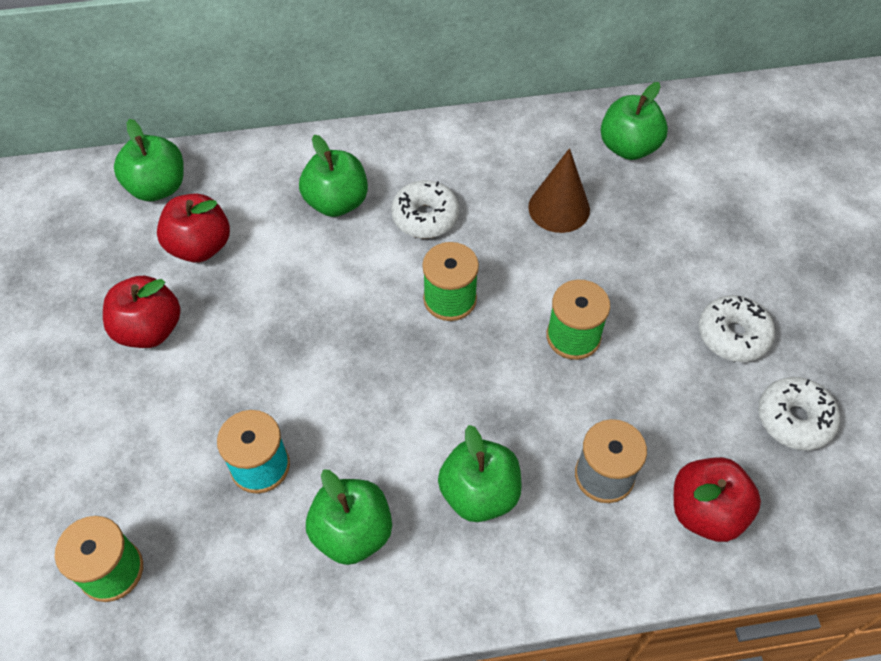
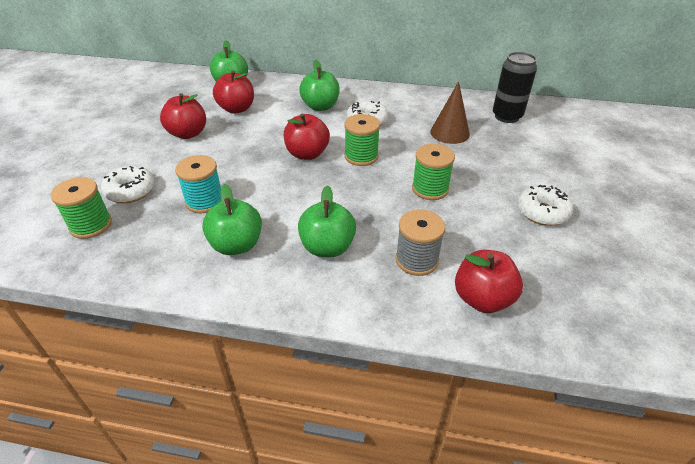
camera: 20 degrees right, 15 degrees down
green apple [601,82,668,160] -> black can [493,52,537,123]
white donut [758,377,840,450] -> white donut moved to [101,166,155,203]
none -> red apple [284,113,330,160]

